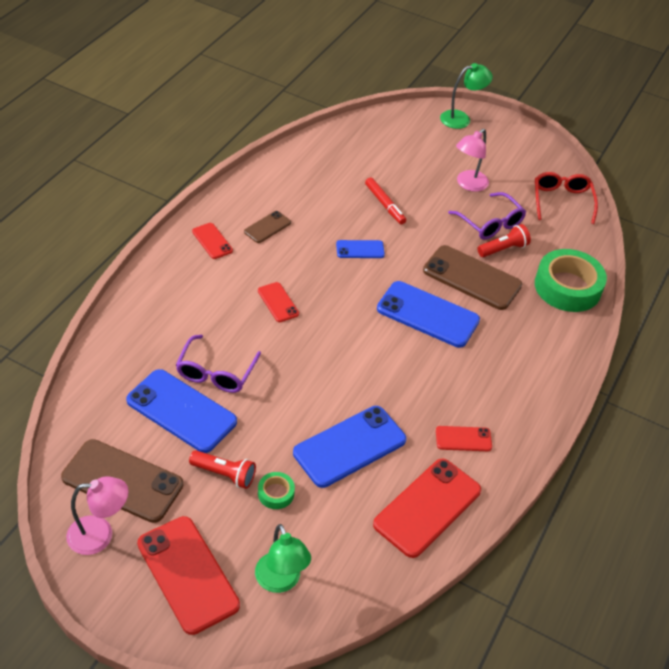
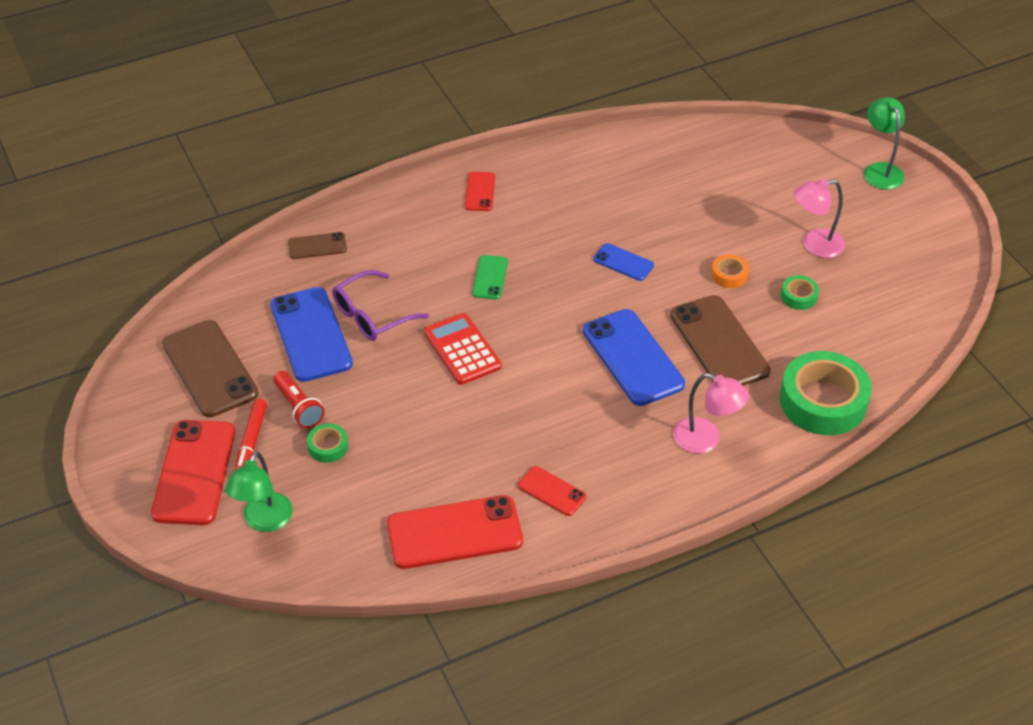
camera: 40 degrees right, 0 degrees up
pink lamp [66,477,128,555] -> pink lamp moved to [673,373,749,454]
brown phone [244,211,291,243] -> brown phone moved to [288,232,347,259]
red phone [258,282,299,322] -> green phone [472,255,508,299]
blue phone [293,406,406,488] -> none
red marker [365,177,406,225] -> red marker moved to [234,399,267,471]
green lamp [440,63,493,129] -> green lamp turned 120 degrees counterclockwise [864,97,905,190]
purple glasses [448,192,526,240] -> green tape [781,275,819,310]
red flashlight [477,224,531,257] -> none
red glasses [535,172,598,224] -> none
none -> red calculator [424,313,502,385]
none -> orange tape [711,254,749,288]

